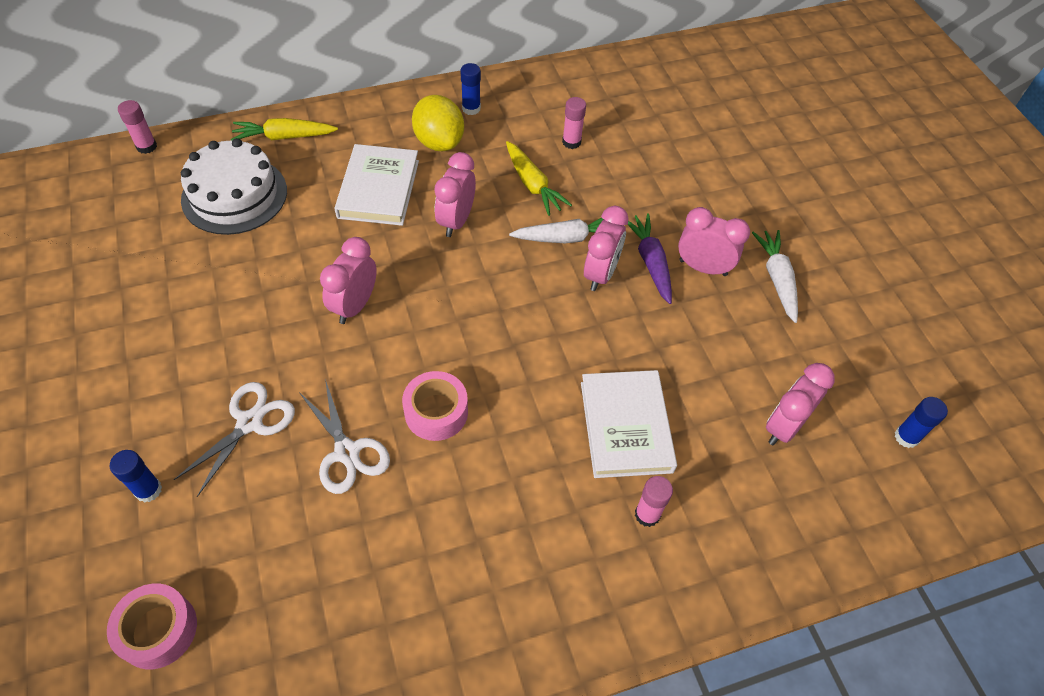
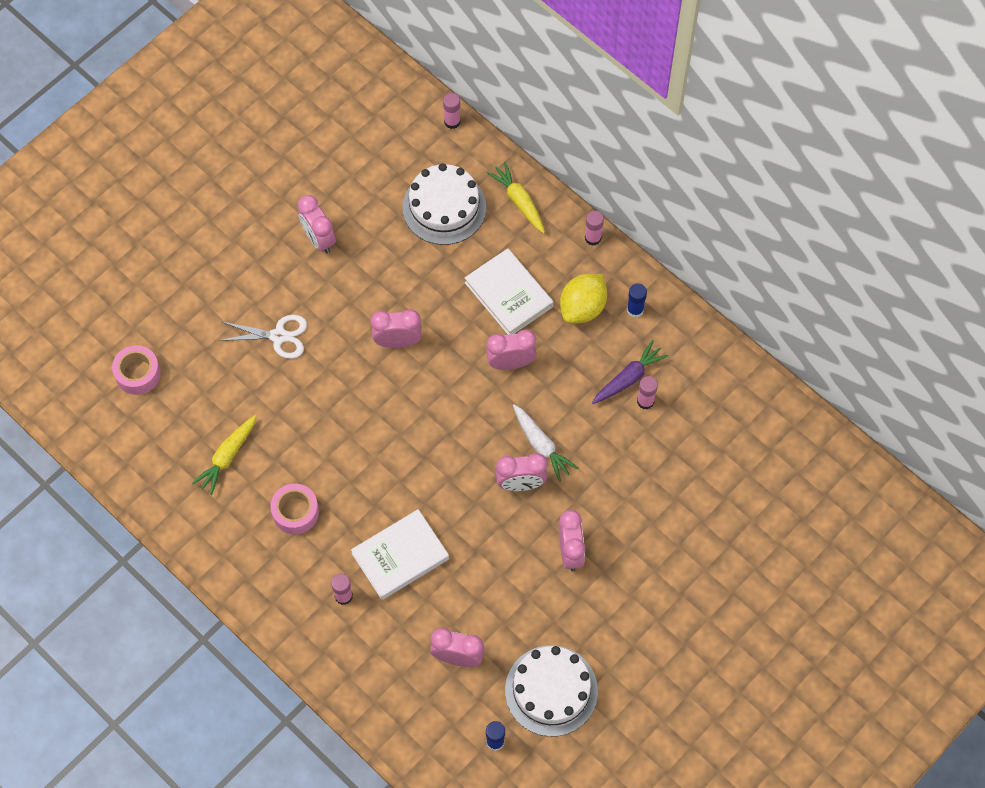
camera: 65 degrees right, 10 degrees up
blue glue stick [109,450,162,503] -> none
white scissors [299,379,390,494] -> none
white book [334,144,419,226] -> white book turned 75 degrees clockwise [465,248,553,334]
pink tape [402,371,468,441] -> pink tape moved to [270,484,319,534]
yellow carrot [506,141,572,216] -> yellow carrot moved to [192,415,256,495]
purple carrot [627,213,672,304] -> purple carrot moved to [592,340,669,404]
white carrot [752,230,798,323] -> none
none -> pink clock [298,195,336,254]
none -> white cake [505,645,598,737]
none -> pink glue stick [585,211,604,246]

